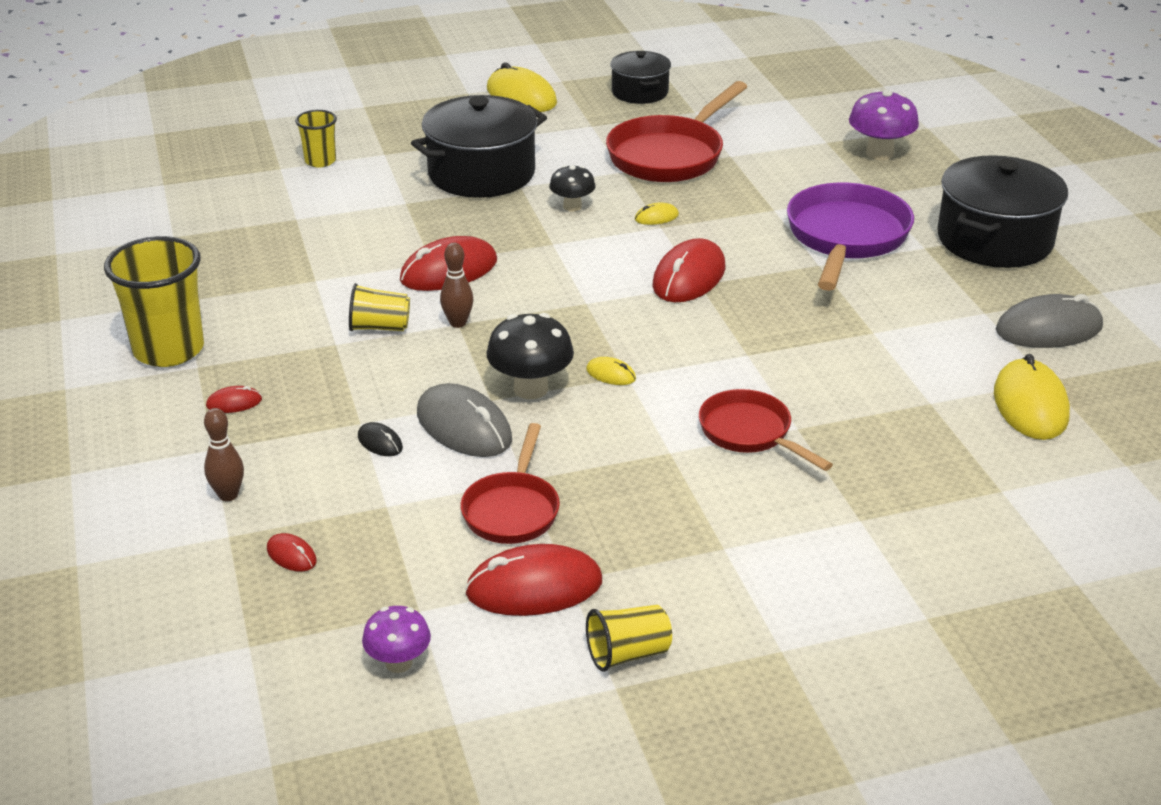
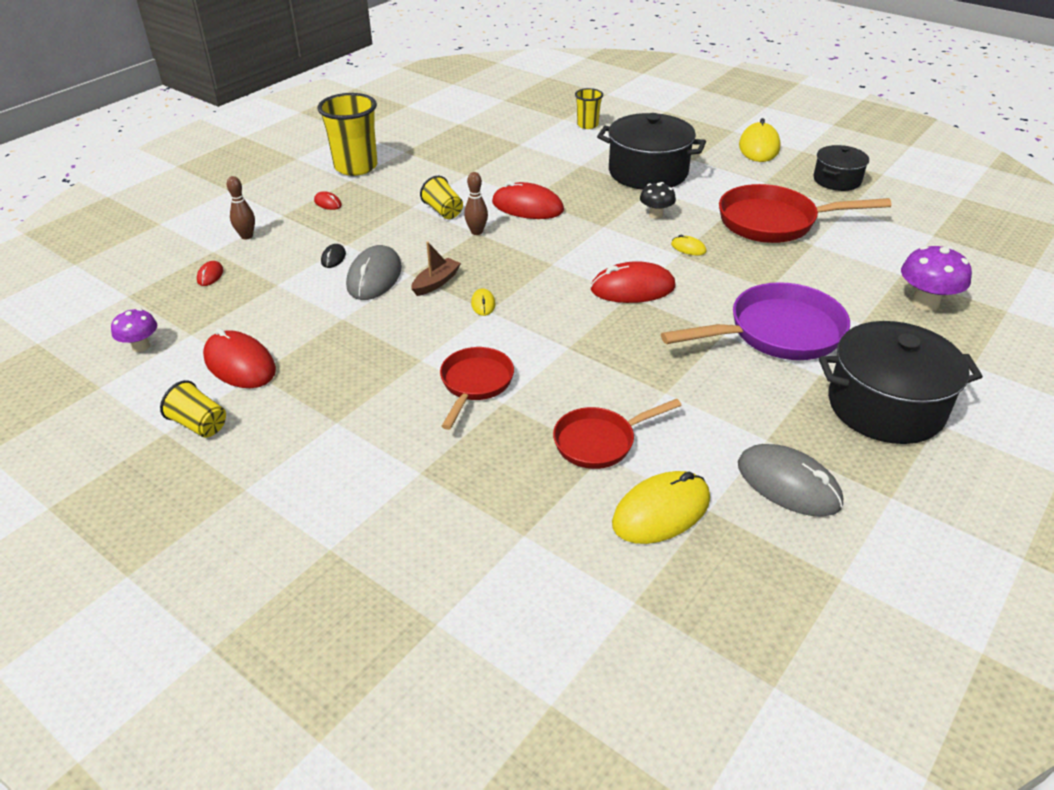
camera: 55 degrees right, 5 degrees up
red pan [460,423,560,544] -> red pan moved to [553,399,681,469]
black mushroom [486,313,574,399] -> brown boat [412,242,461,296]

